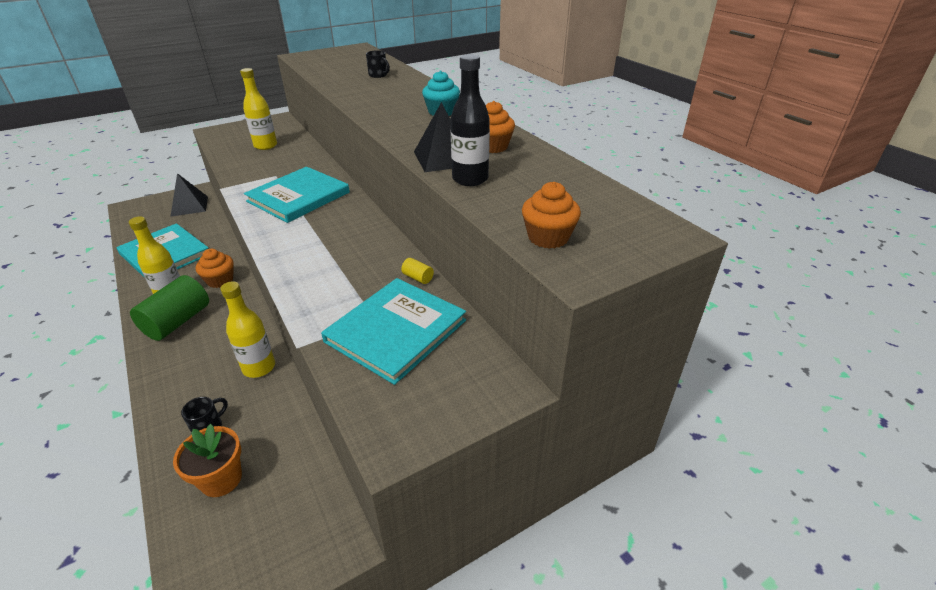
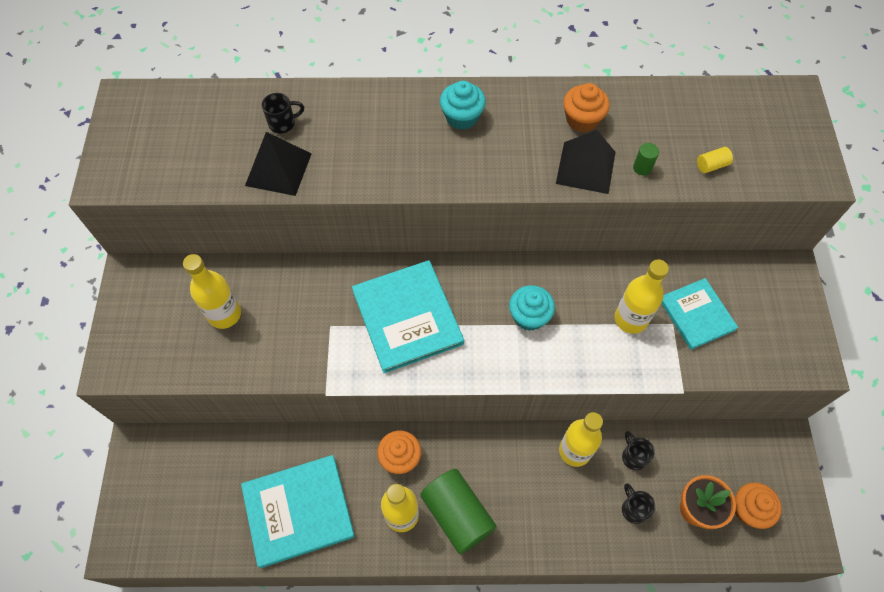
camera: 60 degrees left, 25 degrees up
black pyramid [171,173,208,216] -> black pyramid moved to [245,132,312,196]
turquoise book [321,278,466,385] -> turquoise book [661,278,738,350], size x0.63
yellow cylinder [401,258,434,284] -> yellow cylinder moved to [697,147,733,173]
black bottle [451,54,490,186] -> green cylinder [633,143,659,176]
orange cupcake [522,182,581,249] -> orange cupcake moved to [735,482,782,529]
none -> turquoise cupcake [509,285,555,331]
none -> yellow bottle [615,259,669,334]
none -> black mug [622,431,655,470]

